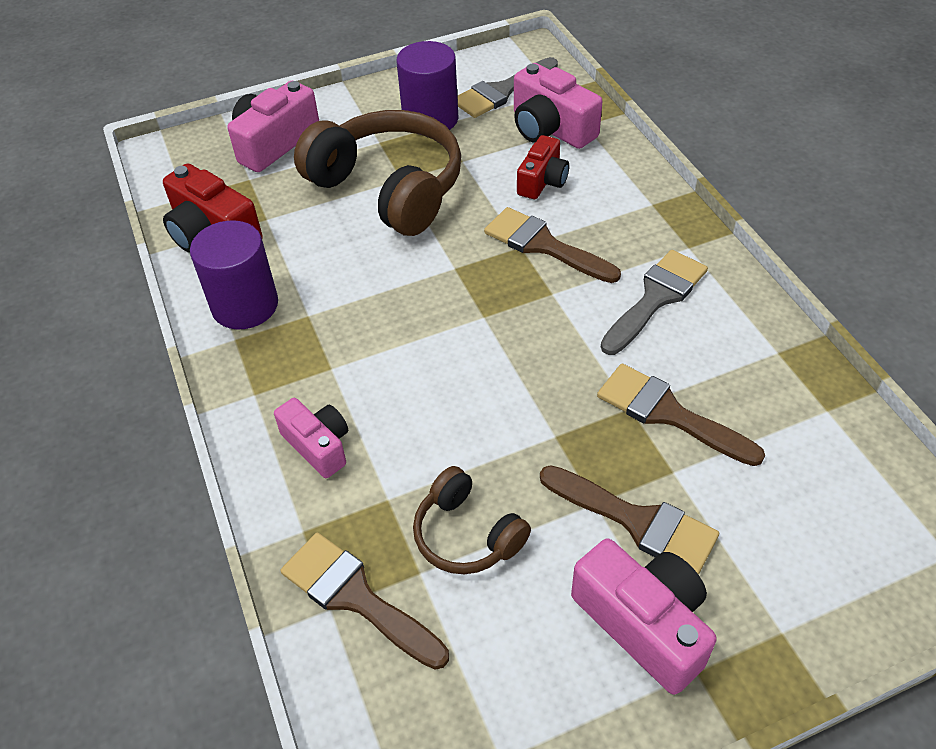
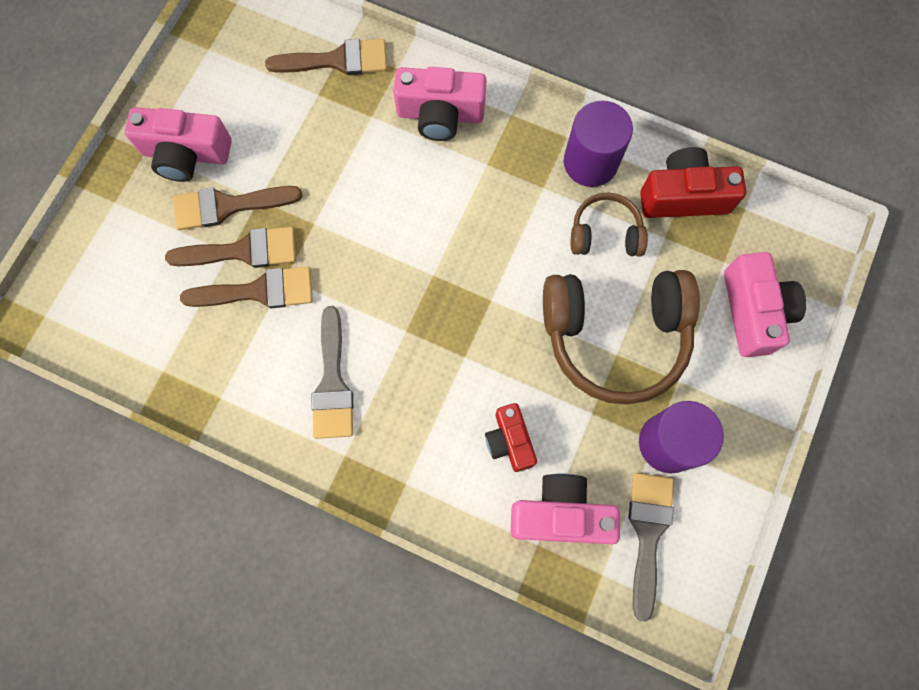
camera: 135 degrees right, 25 degrees up
pink camera [274,398,348,478] -> pink camera [393,67,487,141], size x1.55
brown headphones [413,466,531,574] -> brown headphones moved to [571,192,648,257]
brown brush [484,207,621,283] -> brown brush moved to [165,227,296,268]

